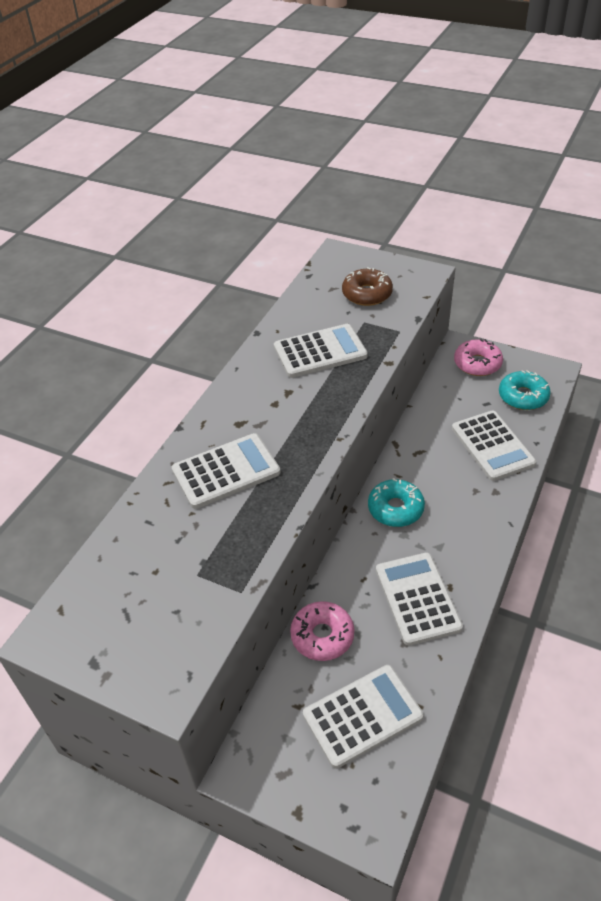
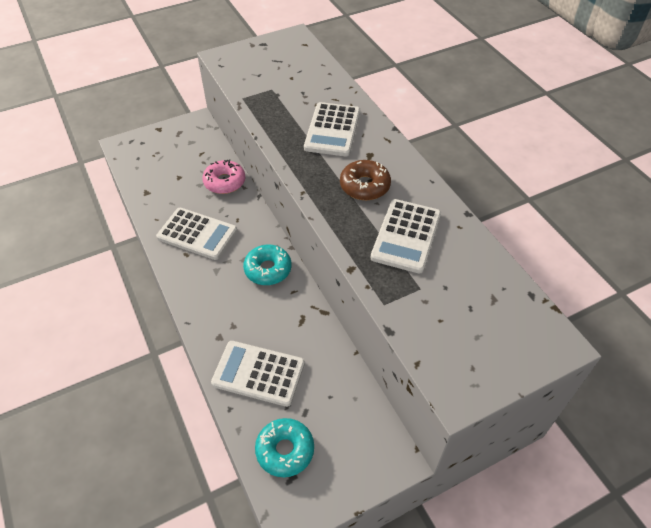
camera: 125 degrees right, 5 degrees up
white calculator [303,665,424,769] -> none
brown donut [342,267,393,306] -> brown donut moved to [340,160,391,200]
pink donut [454,339,503,376] -> none

